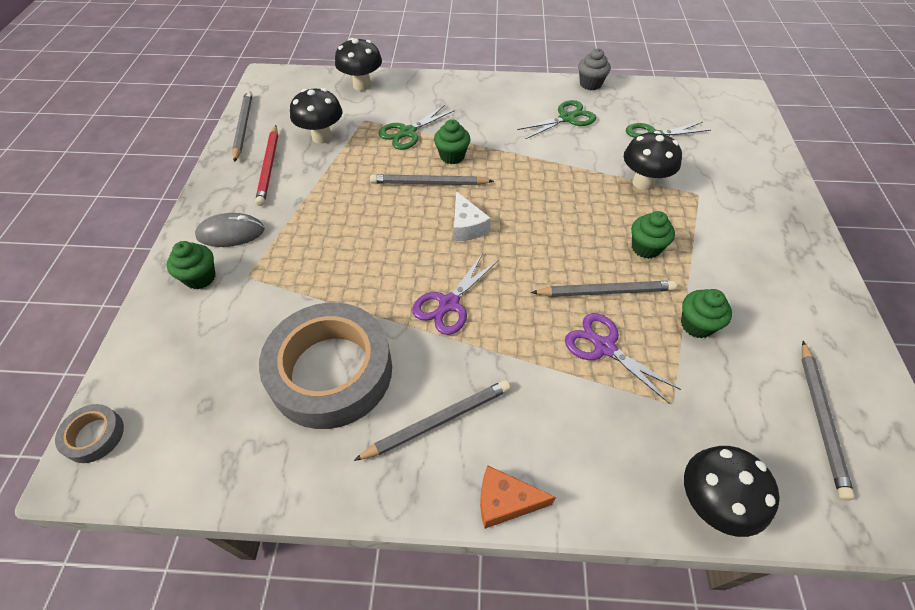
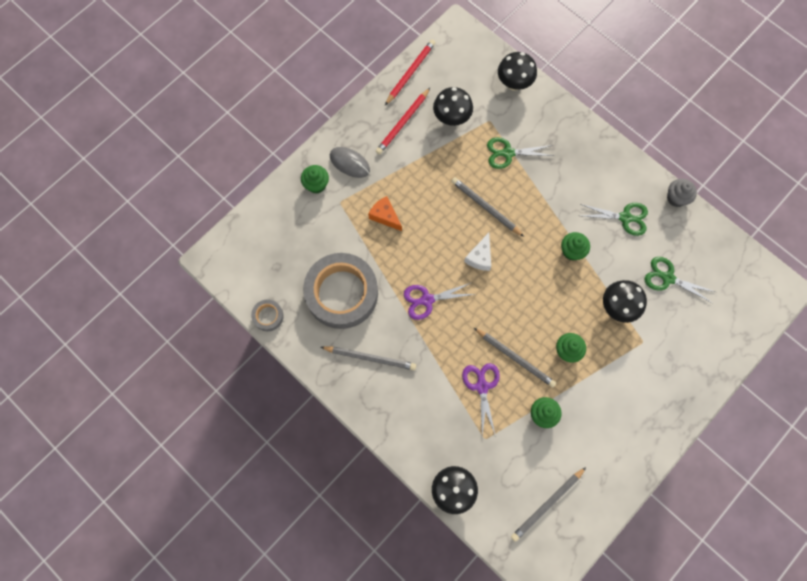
camera: 40 degrees right, 20 degrees up
grey tape [55,404,124,463] -> grey tape moved to [251,300,284,331]
grey pencil [232,90,252,162] -> red pencil [385,40,435,105]
green cupcake [434,119,471,164] -> green cupcake moved to [561,232,590,261]
orange cheese [480,465,556,529] -> orange cheese moved to [368,196,402,231]

